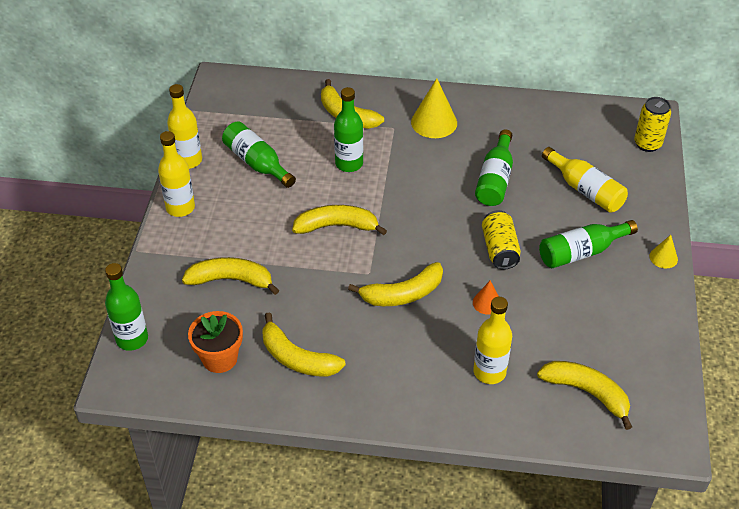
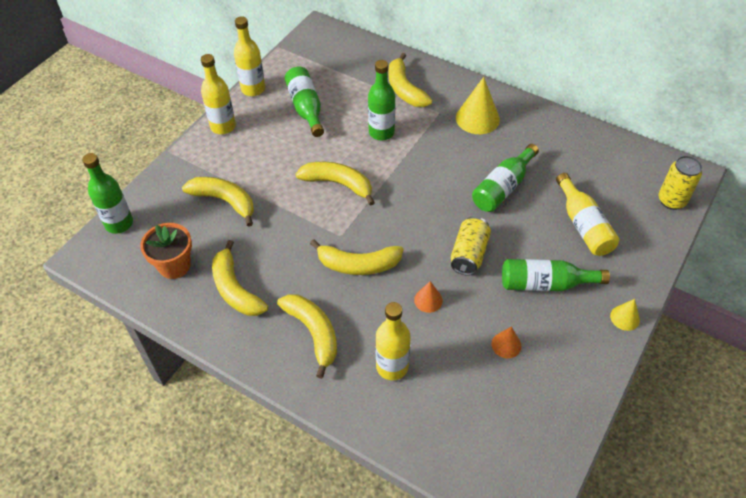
camera: 25 degrees right, 5 degrees up
yellow banana [537,361,632,430] -> yellow banana moved to [277,294,337,379]
none -> orange cone [491,326,521,358]

